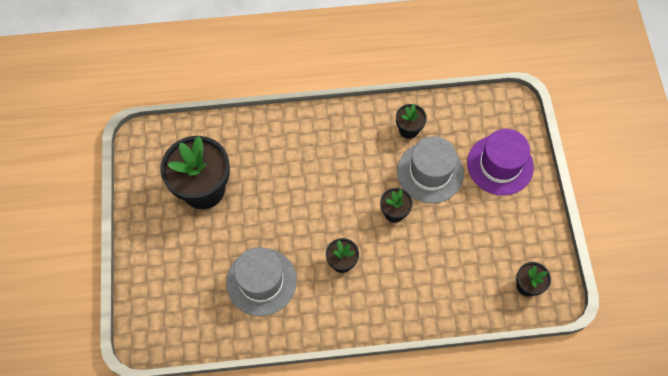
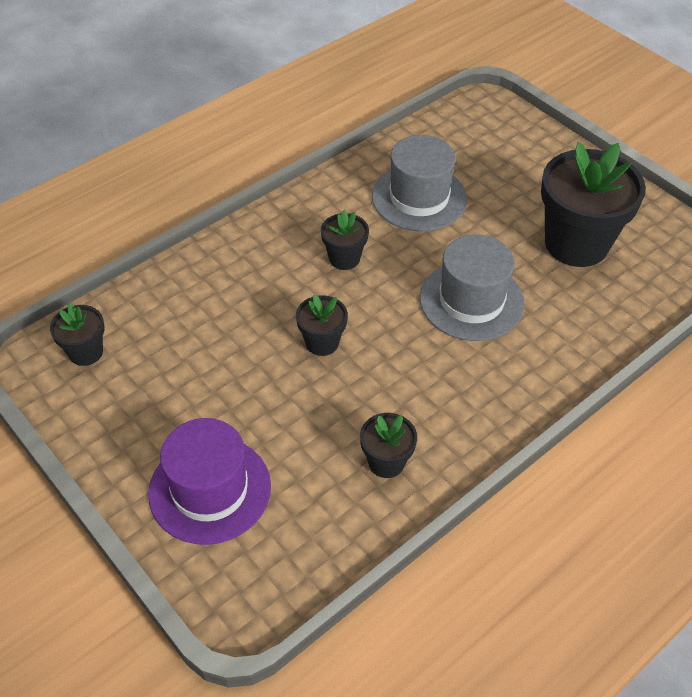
camera: 145 degrees right, 15 degrees down
grey hat [397,136,464,203] -> grey hat moved to [420,234,525,341]

